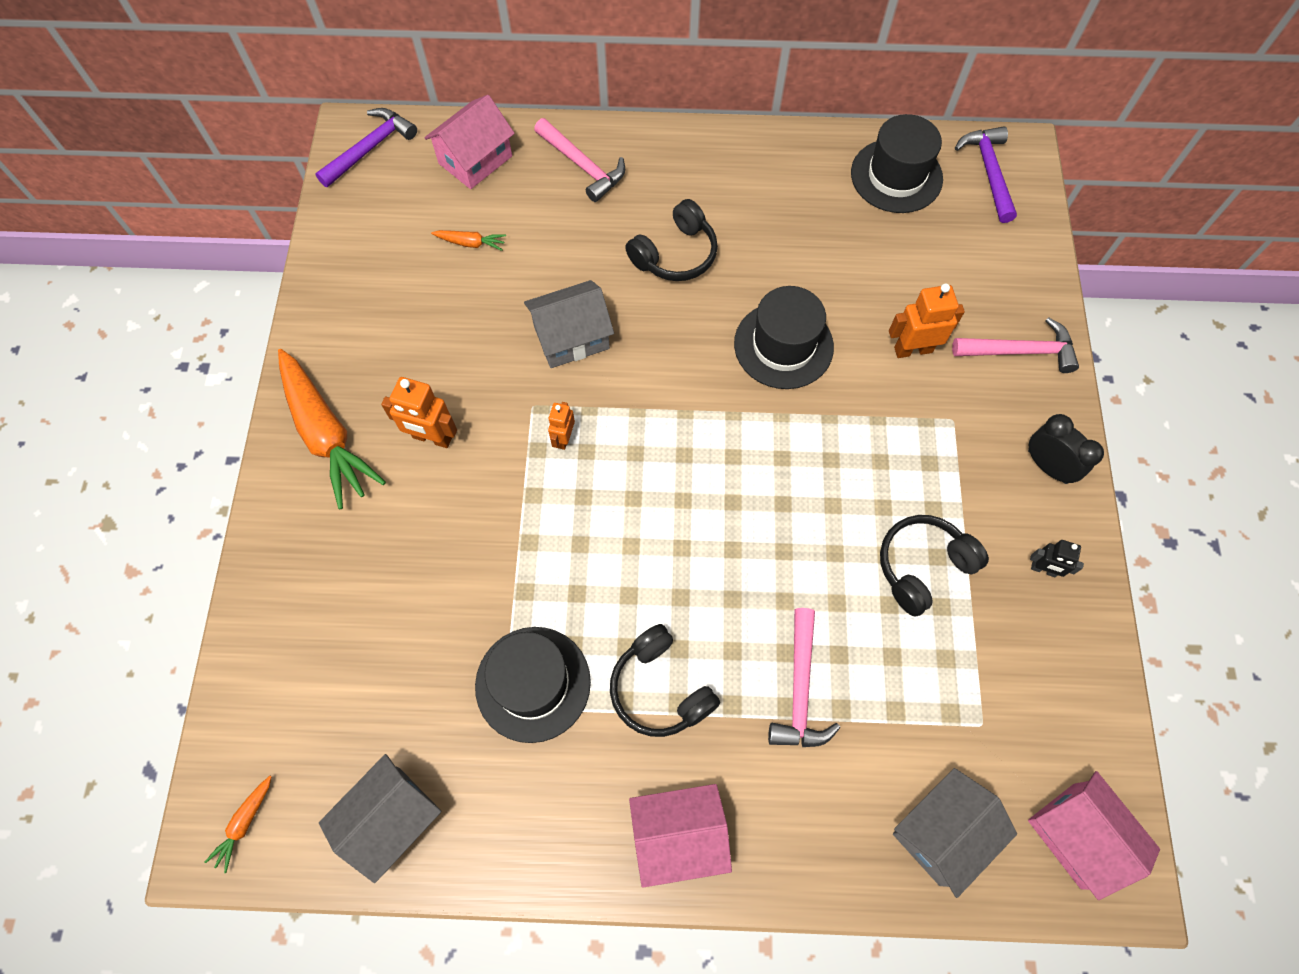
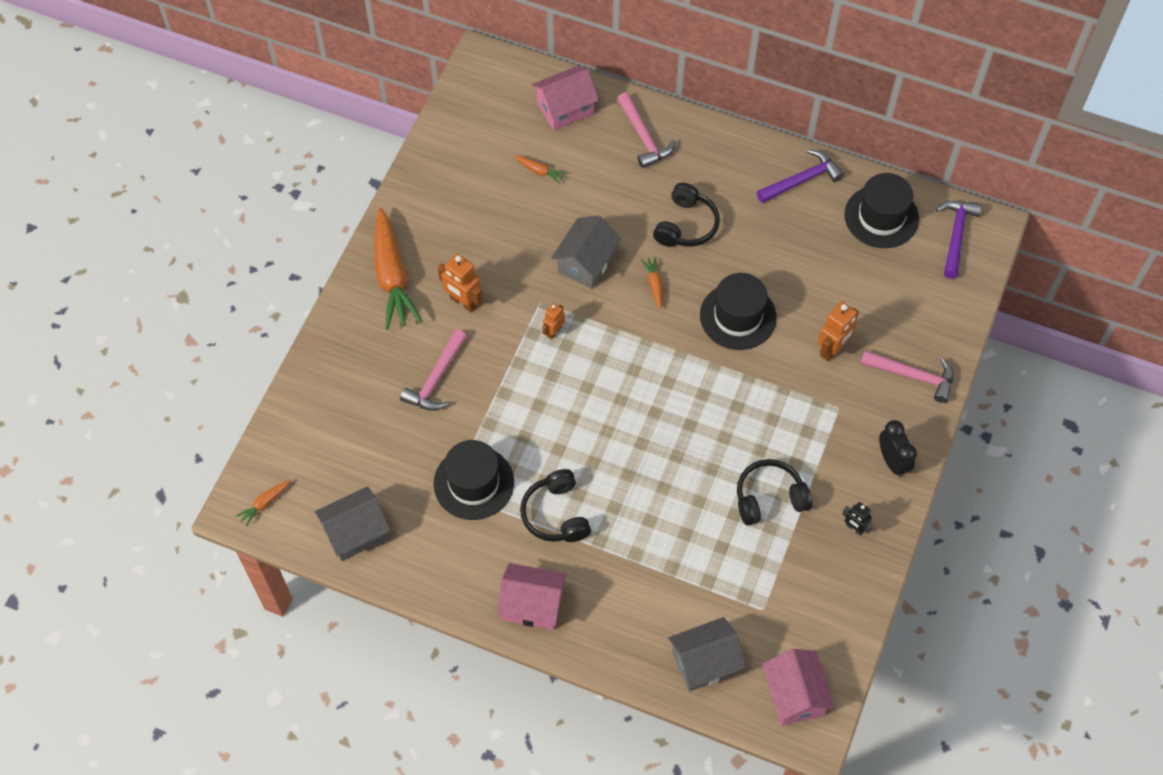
camera: 20 degrees right, 5 degrees down
purple hammer [315,108,417,187] -> purple hammer moved to [757,149,844,203]
grey house [524,280,614,368] -> grey house turned 60 degrees counterclockwise [552,215,621,289]
black headphones [625,199,718,281] -> black headphones turned 45 degrees counterclockwise [653,183,720,247]
pink hammer [768,608,840,747] -> pink hammer moved to [400,329,467,411]
orange robot [889,283,965,358] -> orange robot turned 120 degrees clockwise [818,301,859,361]
none -> orange carrot [641,257,662,309]

